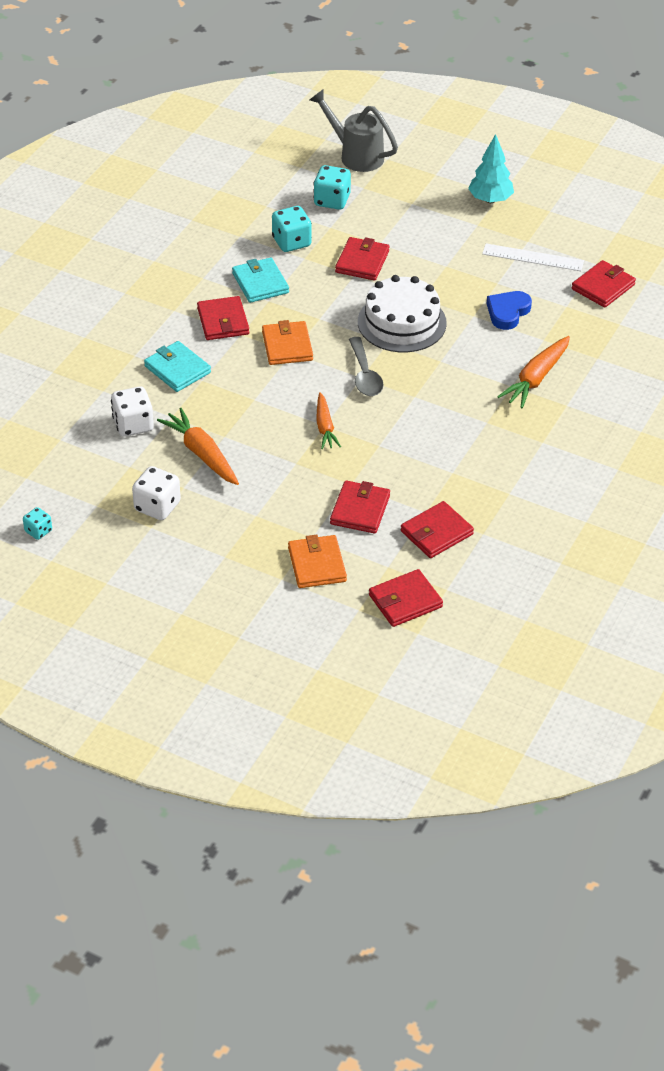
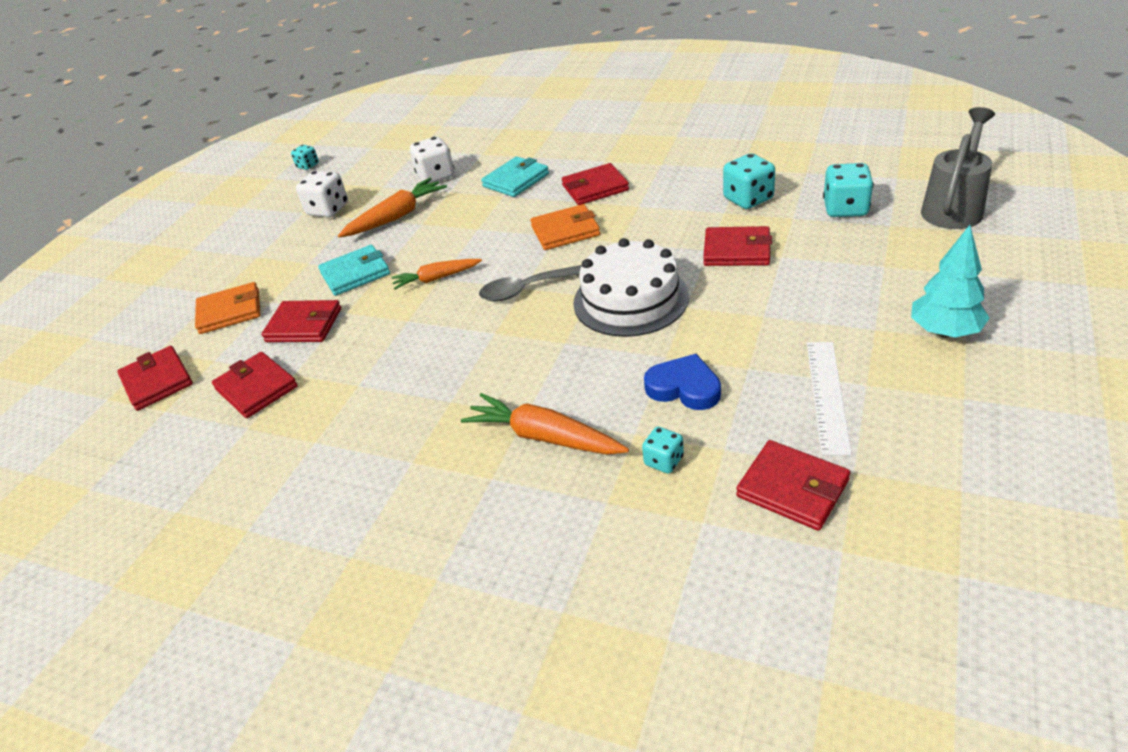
camera: 90 degrees right, 5 degrees down
turquoise wallet [232,257,289,303] -> turquoise wallet moved to [318,245,390,296]
none -> turquoise dice [642,427,684,474]

